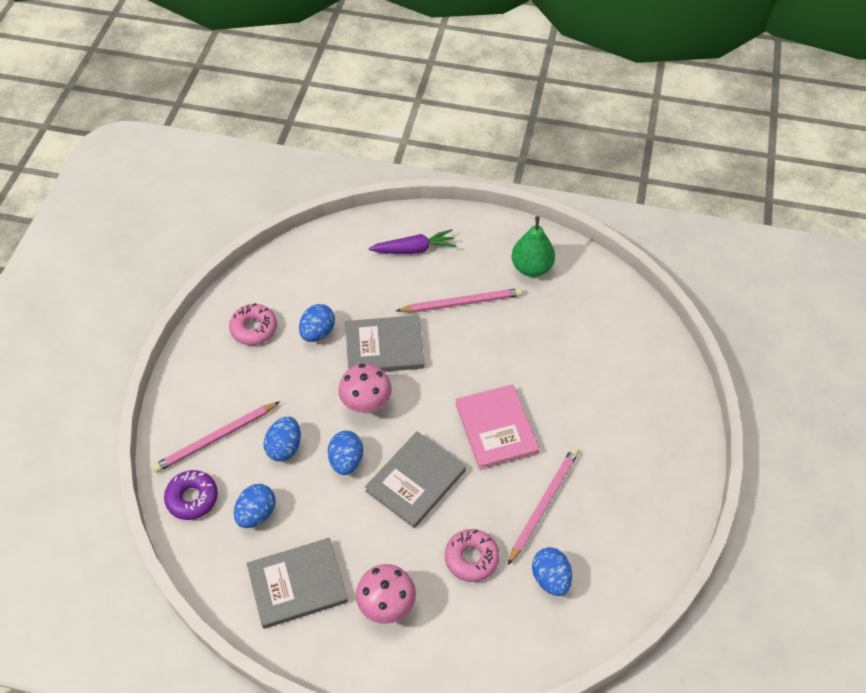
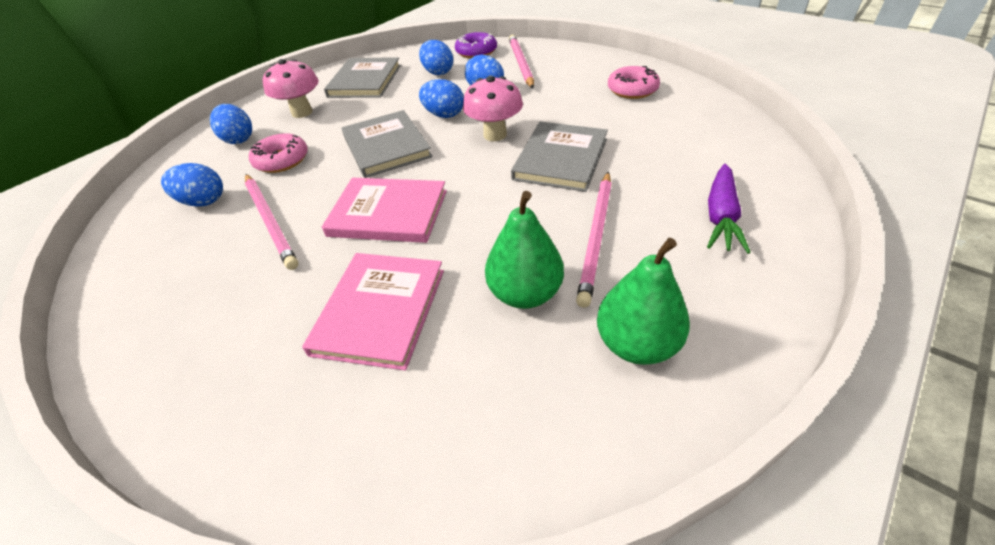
camera: 120 degrees right, 10 degrees down
blue egg [299,304,335,342] -> blue egg moved to [210,104,252,144]
none -> pink book [302,253,444,370]
none -> green pear [485,191,564,309]

